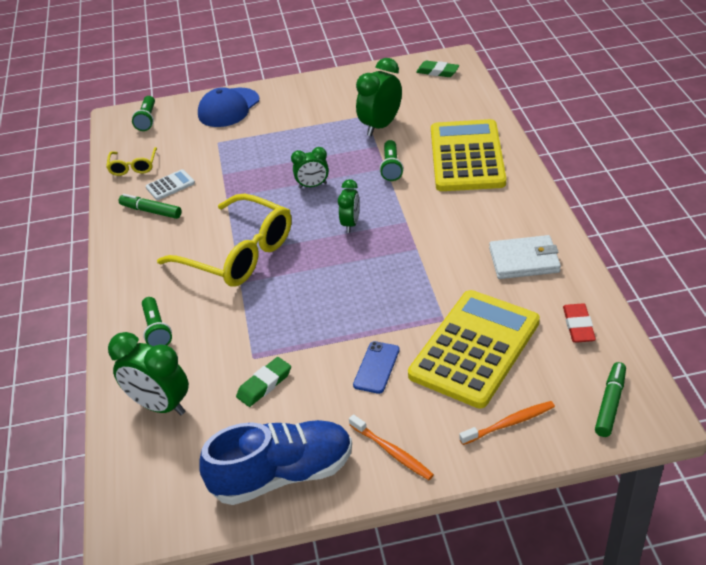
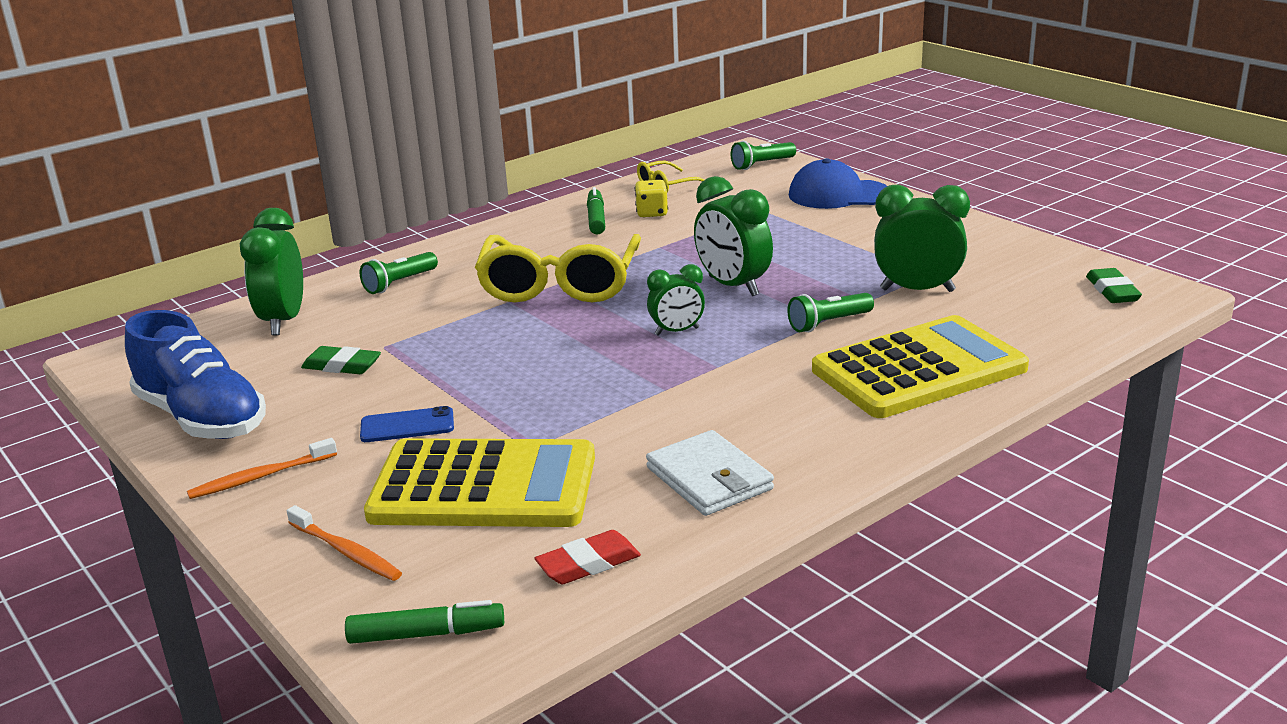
camera: 60 degrees right, 15 degrees down
white calculator [146,169,195,200] -> yellow dice [635,180,668,217]
green clock [291,147,329,189] -> green clock [694,176,773,296], size x1.66
orange toothbrush [349,414,434,480] -> orange toothbrush turned 45 degrees clockwise [187,438,337,499]

